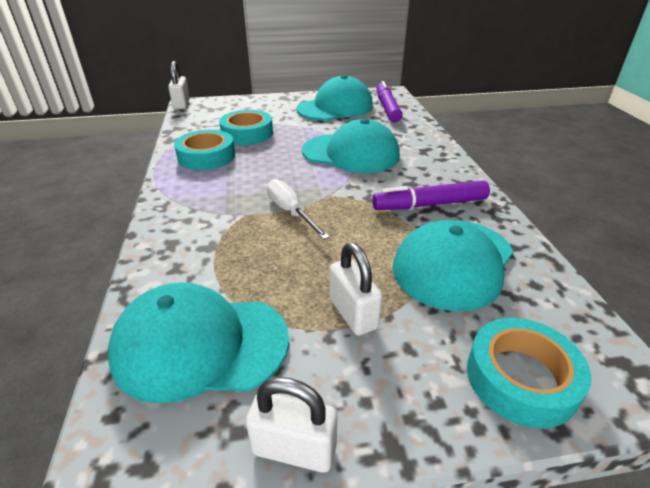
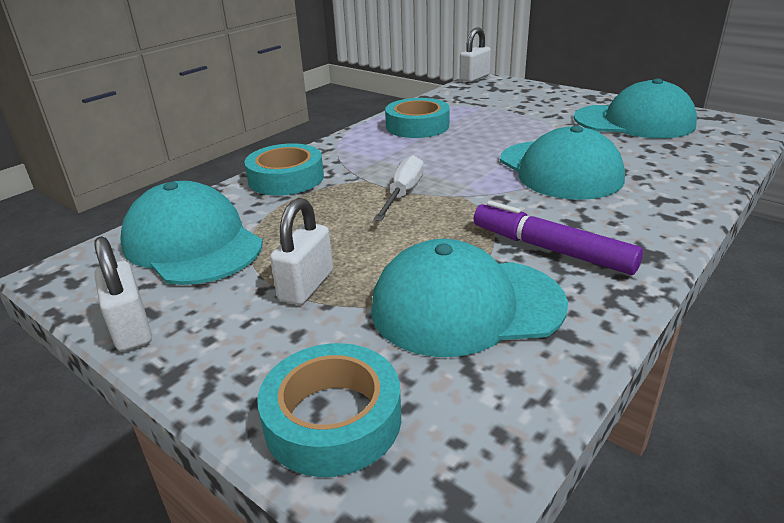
camera: 50 degrees right, 5 degrees down
turquoise tape [219,110,273,145] -> turquoise tape moved to [244,143,324,196]
purple marker [376,81,403,122] -> none

